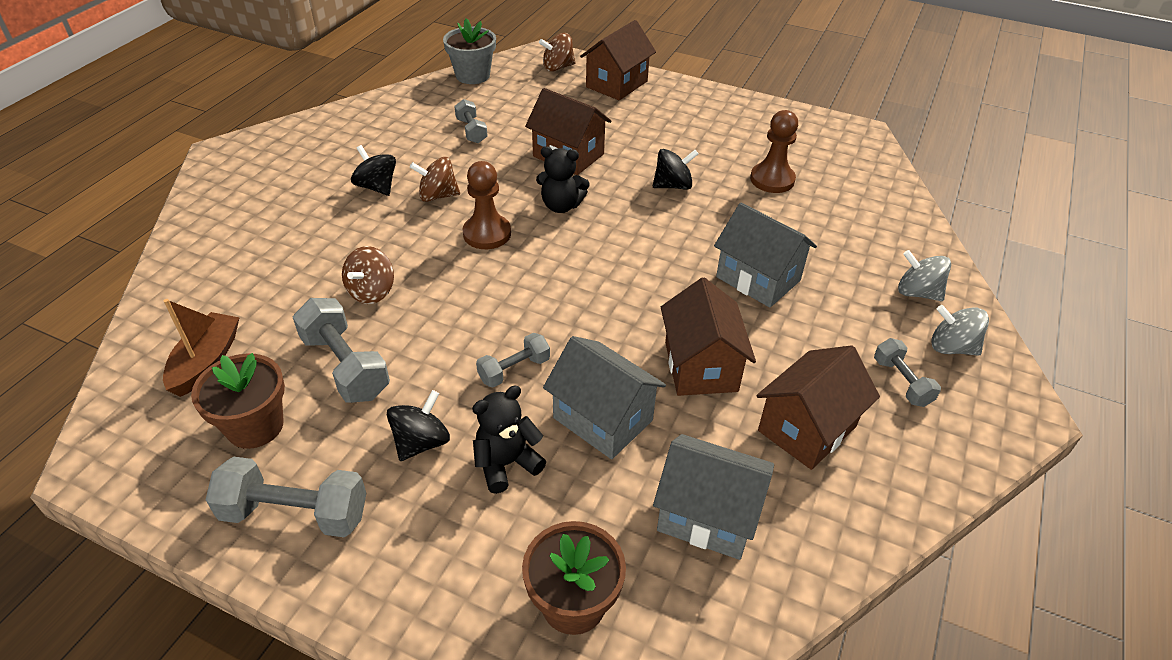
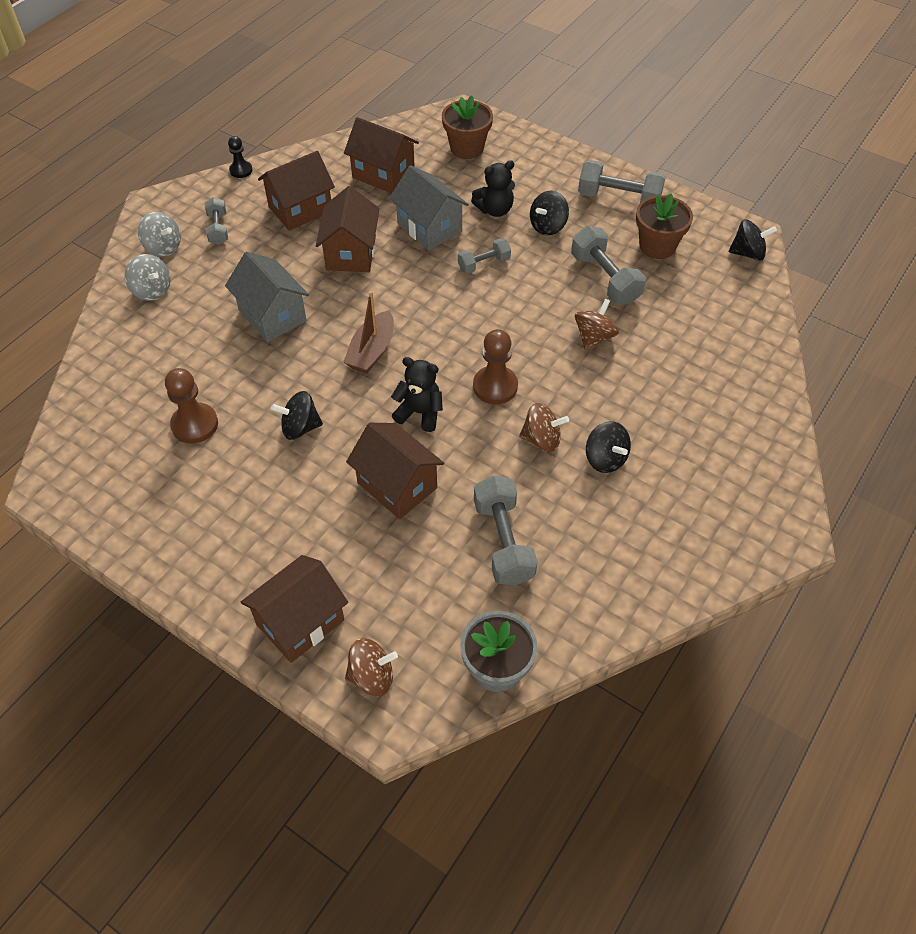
camera: 170 degrees left, 10 degrees up
brown boat [163,299,240,397] -> brown boat moved to [344,291,394,374]
grey dumbbell [454,99,488,143] -> grey dumbbell [474,476,538,586], size x1.68
grey house [653,434,774,560] -> brown house [344,117,419,194]
none -> black pawn [228,136,252,178]
none -> black spinning top [729,219,777,261]

